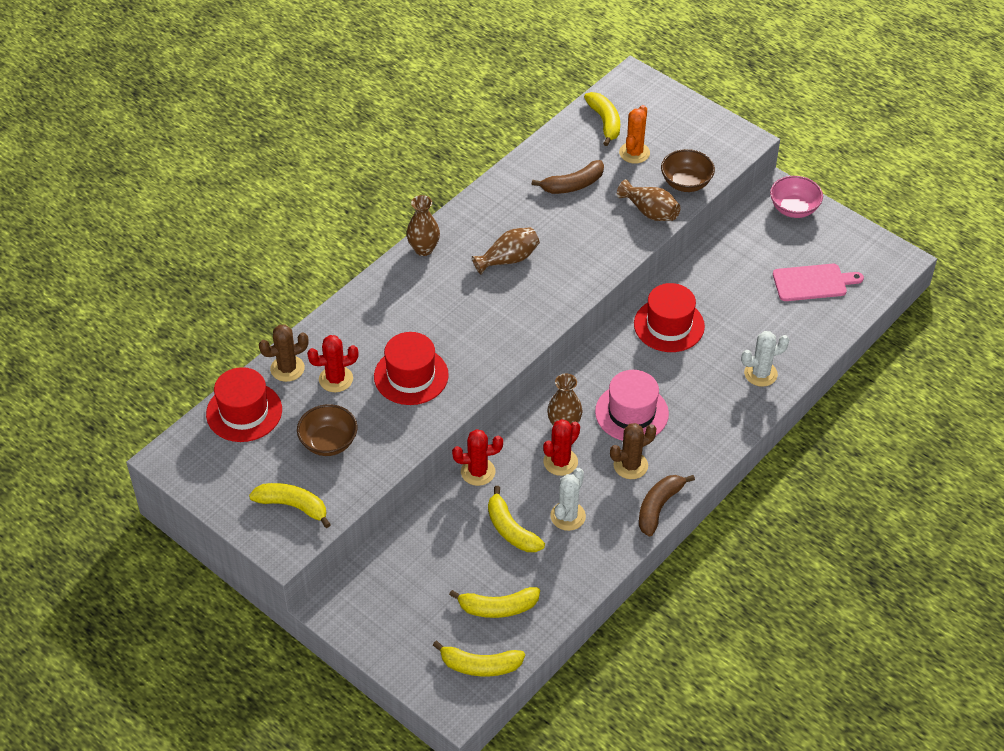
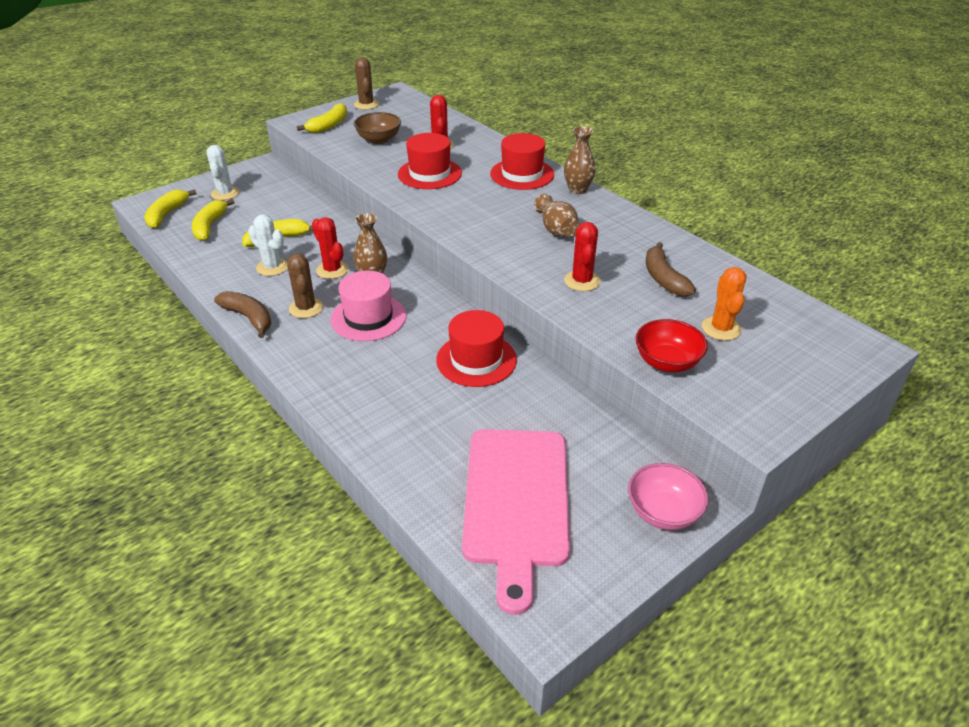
camera: 100 degrees right, 10 degrees down
red hat [206,367,282,442] -> red hat moved to [490,133,554,190]
brown cactus [259,324,309,382] -> brown cactus moved to [354,57,379,110]
red cactus [452,429,503,486] -> red cactus moved to [564,222,600,291]
yellow banana [584,92,620,146] -> none
brown vase [617,179,681,221] -> none
orange cactus [619,105,650,164] -> orange cactus turned 60 degrees clockwise [702,267,747,341]
brown bowl [661,149,715,192] -> red bowl [635,319,708,372]
white cactus [741,331,789,387] -> white cactus moved to [206,145,239,200]
pink cutting board [773,264,864,301] -> pink cutting board [462,429,570,615], size x1.74

